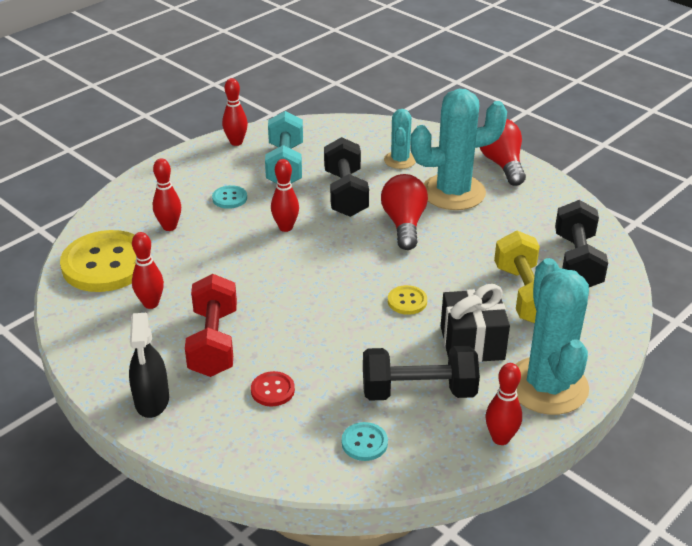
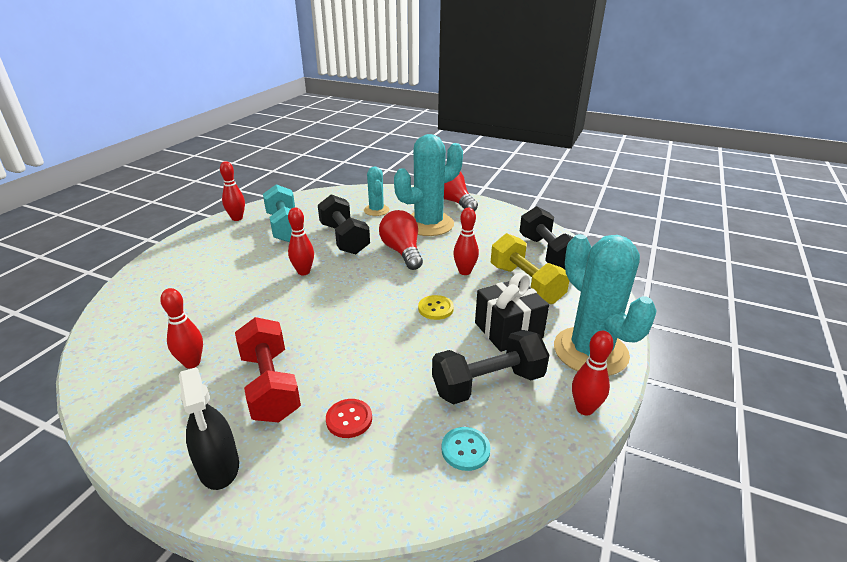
camera: 20 degrees left, 5 degrees down
yellow button [60,230,136,292] -> none
red bowling pin [153,158,181,231] -> red bowling pin moved to [453,208,479,275]
turquoise button [212,185,247,209] -> none

